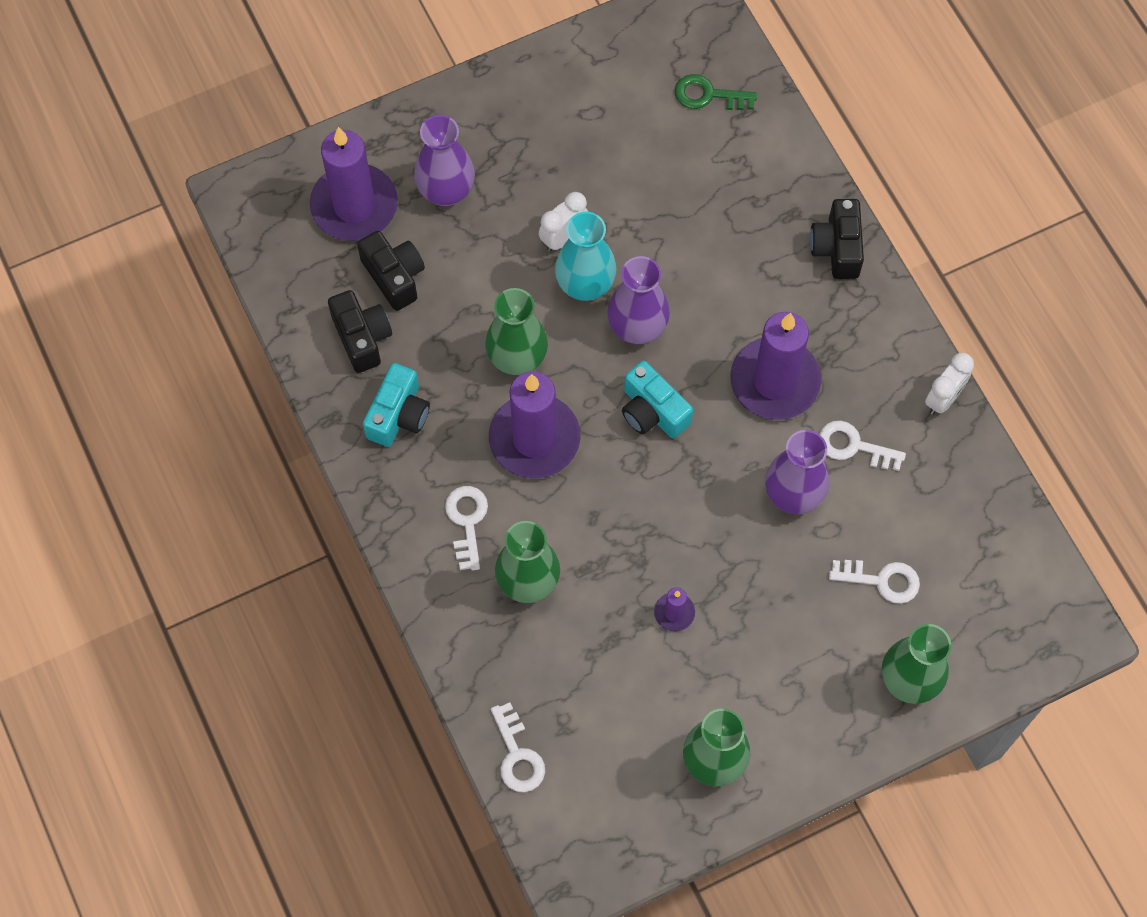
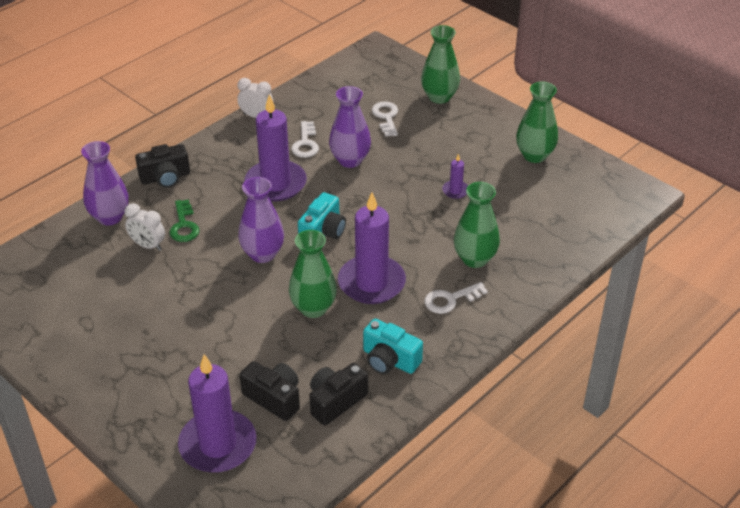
camera: 110 degrees left, 25 degrees down
black camera [357,231,425,311] -> black camera turned 90 degrees clockwise [240,361,300,421]
turquoise camera [363,363,430,447] -> turquoise camera turned 150 degrees counterclockwise [363,319,423,374]
purple vase [414,115,475,206] -> purple vase moved to [81,141,128,226]
white key [491,702,545,792] -> none
white clock [539,192,588,252] -> white clock moved to [124,203,165,251]
turquoise vase [555,212,616,301] -> none
green key [675,74,757,110] -> green key moved to [169,200,200,242]

